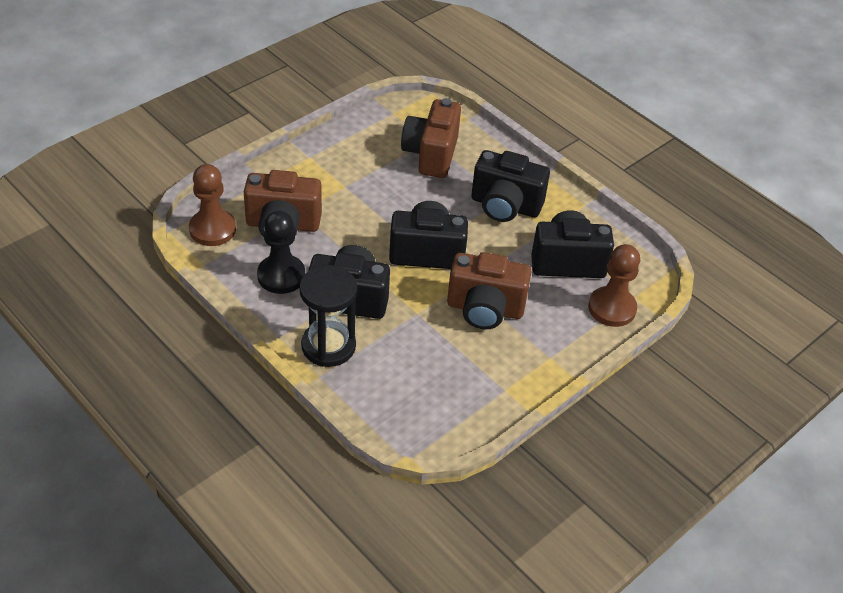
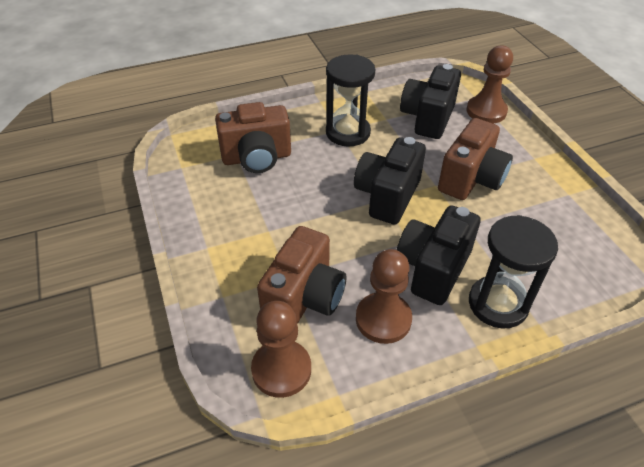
camera: 65 degrees left, 0 degrees up
black pawn [257,210,305,294] -> brown pawn [356,249,412,344]
brown camera [401,98,461,178] -> brown camera turned 45 degrees counterclockwise [215,102,291,173]
black camera [471,150,550,222] -> black hourglass [326,54,375,147]

